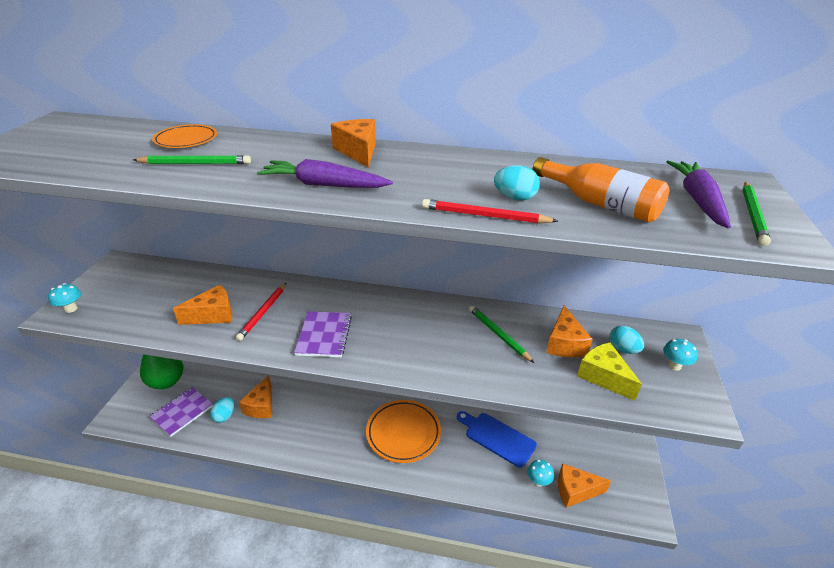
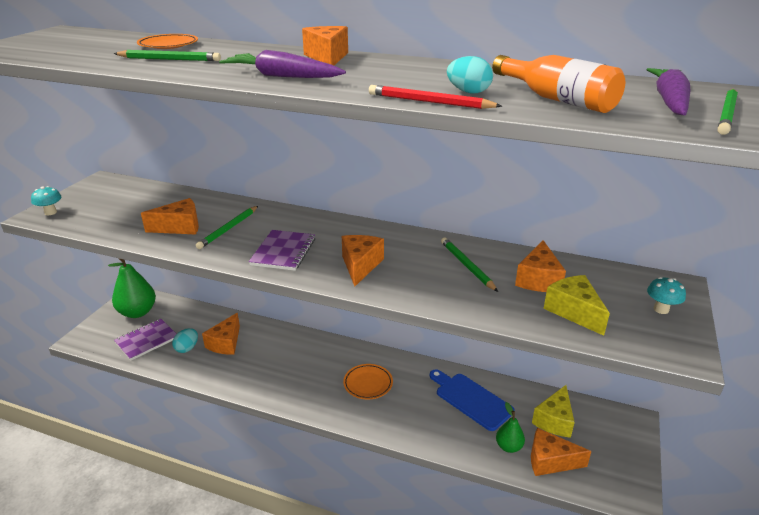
camera: 10 degrees right, 5 degrees down
red pencil [236,283,286,341] -> green pencil [196,206,258,249]
orange plate [366,400,441,463] -> orange plate [343,364,393,399], size x0.60
turquoise mushroom [527,460,554,487] -> green pear [496,402,525,453]
turquoise egg [609,326,644,354] -> none
none -> orange cheese [342,235,384,287]
none -> yellow cheese [532,385,575,438]

